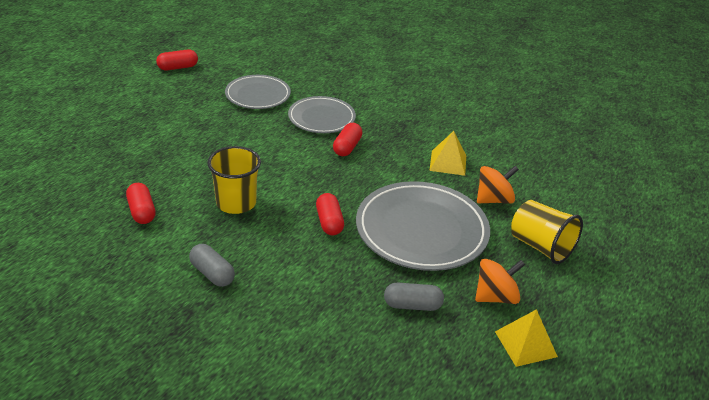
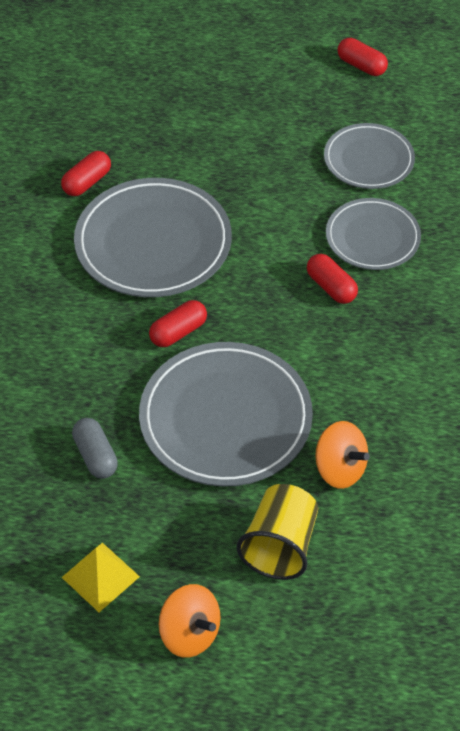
camera: 65 degrees right, 15 degrees up
grey capsule [189,244,235,287] -> none
yellow cup [207,146,261,214] -> grey plate [74,178,232,297]
red capsule [333,123,362,156] -> red capsule turned 60 degrees clockwise [307,254,358,304]
yellow pyramid [429,131,466,176] -> none
orange spinning top [475,259,525,304] -> orange spinning top moved to [159,584,221,658]

